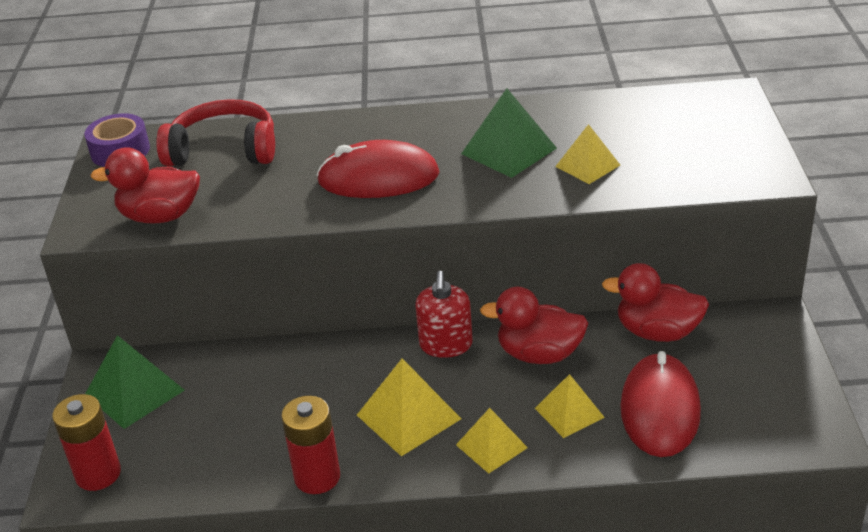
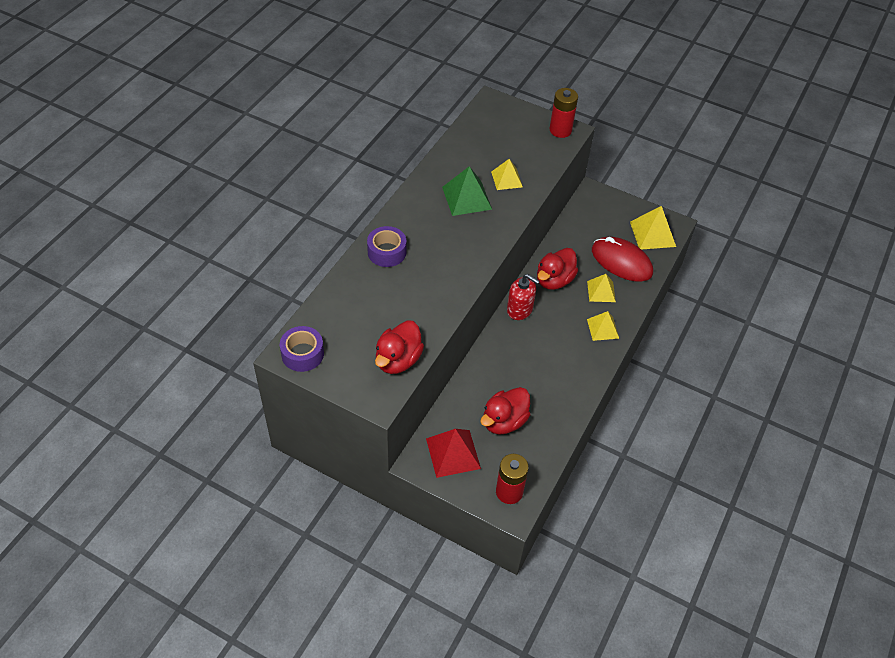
camera: 65 degrees left, 15 degrees up
green pyramid [85,335,185,429] -> red pyramid [426,429,481,478]
red headphones [156,99,275,166] -> none
red battery [281,396,340,494] -> red battery moved to [550,88,578,138]
red mouse [316,140,440,198] -> none
yellow pyramid [357,358,461,456] -> yellow pyramid moved to [630,206,676,250]
red duck [602,263,709,342] -> red duck moved to [480,387,531,435]
none -> purple tape [367,226,406,267]

